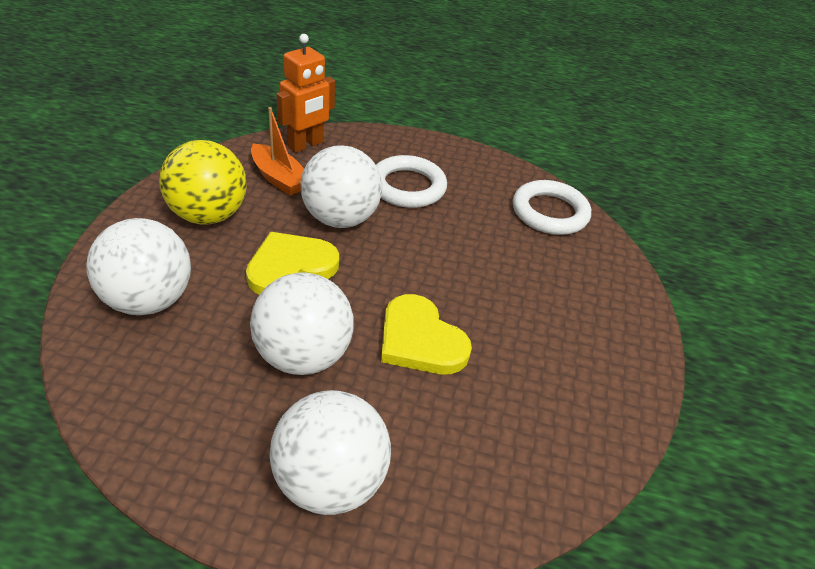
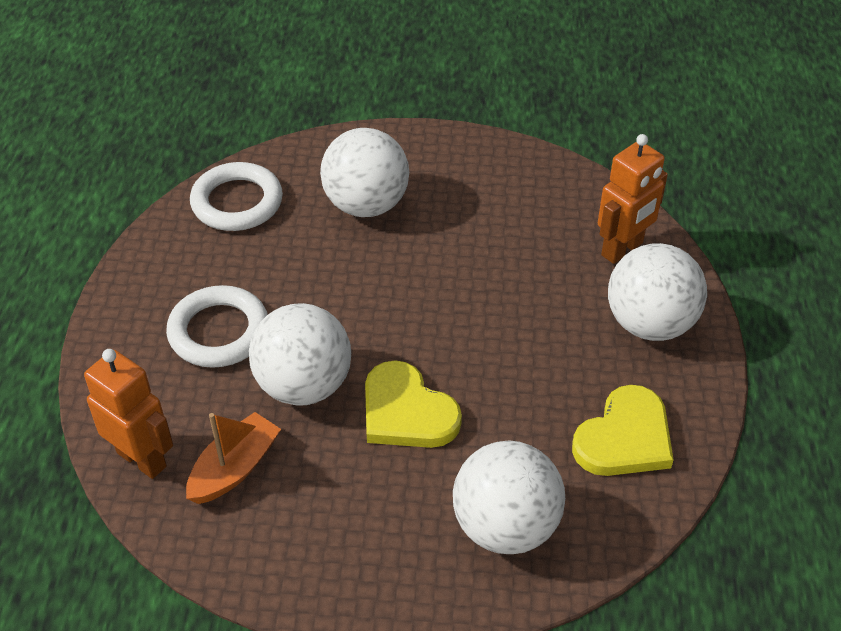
camera: 95 degrees left, 5 degrees up
yellow ball [159,140,247,225] -> none
white ball [250,272,354,375] -> white ball moved to [320,128,409,217]
yellow heart [381,294,472,374] -> yellow heart moved to [572,385,674,476]
none -> orange robot [598,134,668,264]

